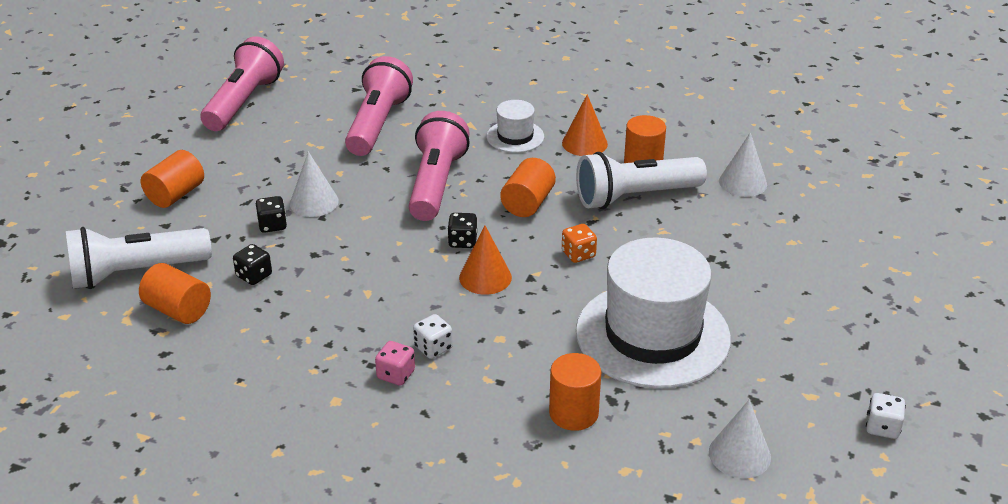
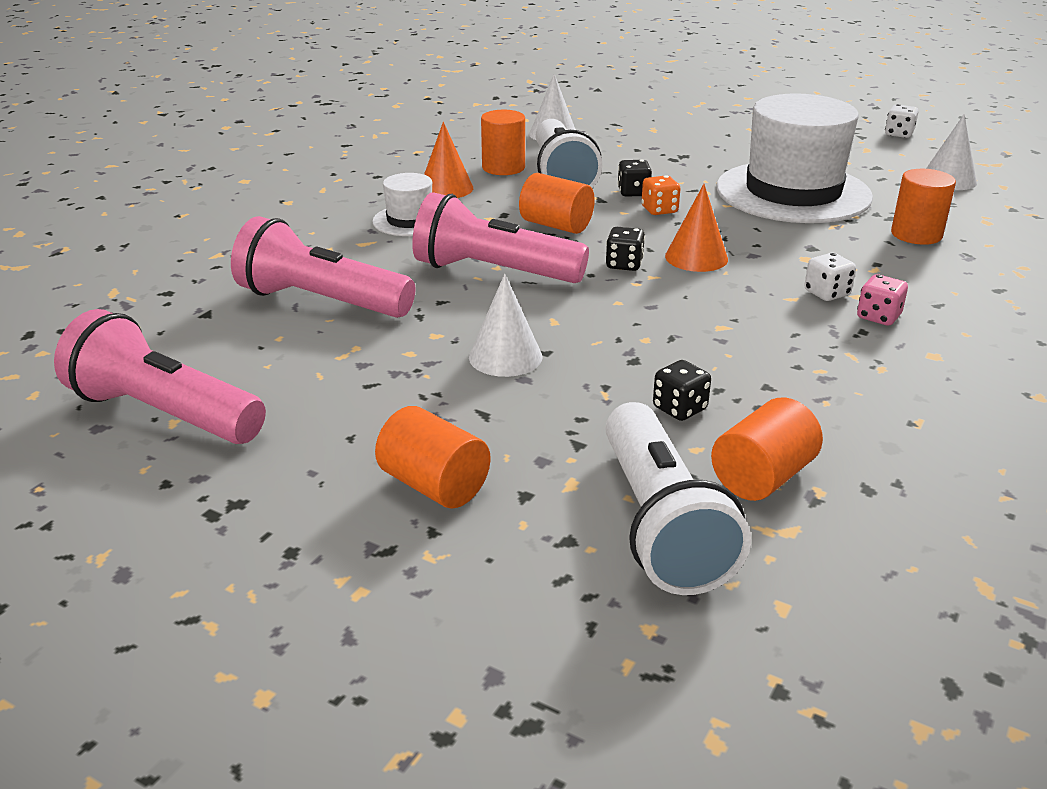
camera: 80 degrees left, 5 degrees down
black dice [256,196,287,233] -> black dice moved to [617,159,652,197]

